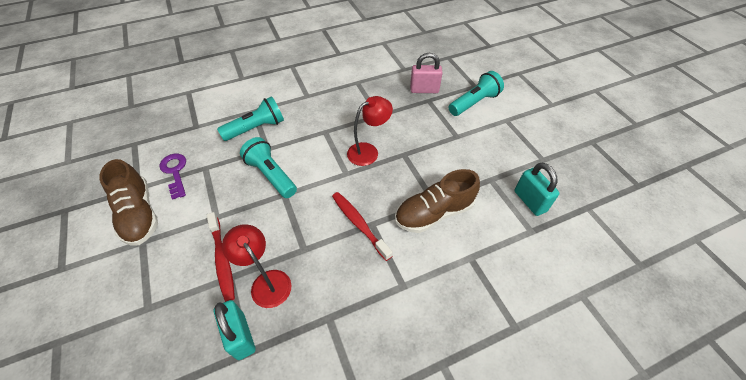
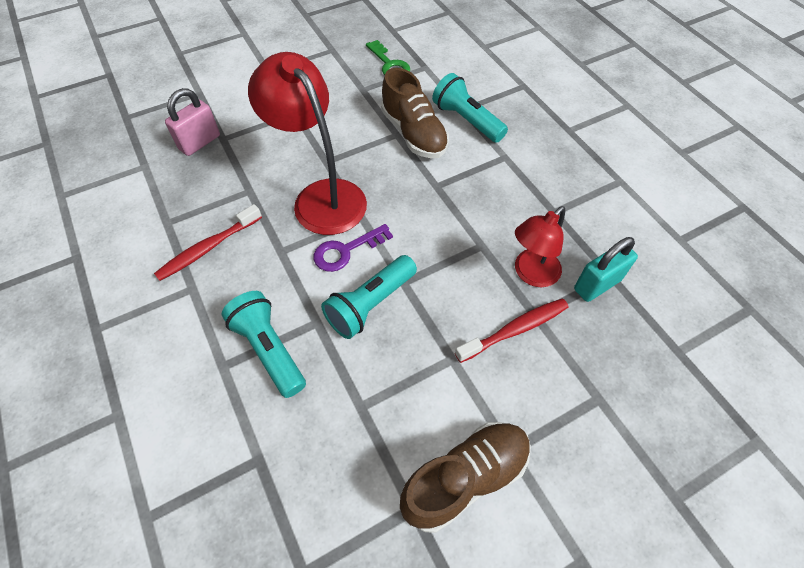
camera: 95 degrees left, 5 degrees up
purple key [159,154,186,200] -> purple key moved to [313,224,393,272]
red toothbrush [332,192,393,261] -> red toothbrush moved to [154,204,262,281]
red lamp [347,96,393,166] -> red lamp [248,52,367,235], size x1.67
pink padlock [410,53,443,93] -> pink padlock turned 45 degrees clockwise [165,88,220,156]
turquoise flashlight [449,71,504,116] -> turquoise flashlight moved to [432,73,508,143]
turquoise padlock [515,162,559,216] -> green key [366,40,410,75]

